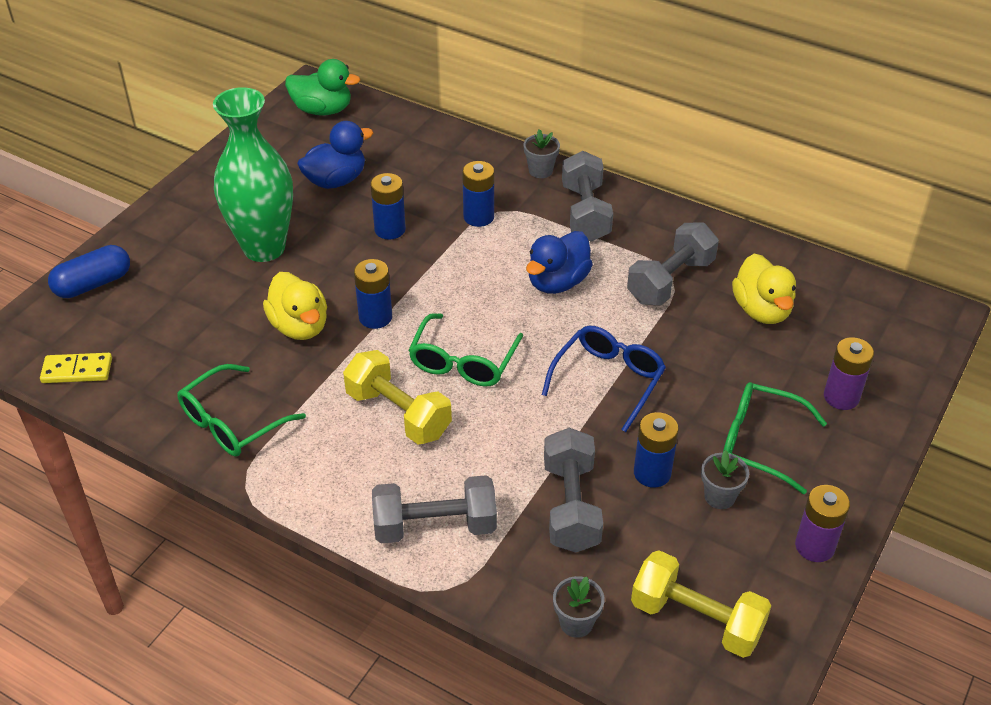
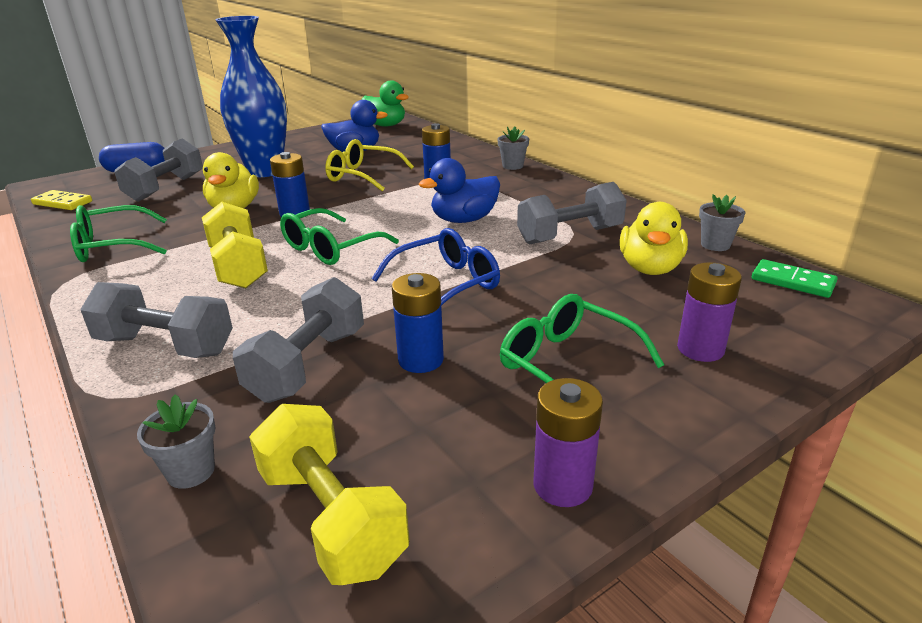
camera: 25 degrees right, 15 degrees down
green vase [213,87,293,262] -> blue vase [215,16,287,177]
blue battery [370,173,406,240] -> yellow glasses [325,139,414,191]
grey dumbbell [562,151,613,242] -> grey dumbbell moved to [115,138,203,202]
grey flower pot [701,450,749,509] -> grey flower pot moved to [699,194,745,251]
none -> green domino [752,259,838,298]

